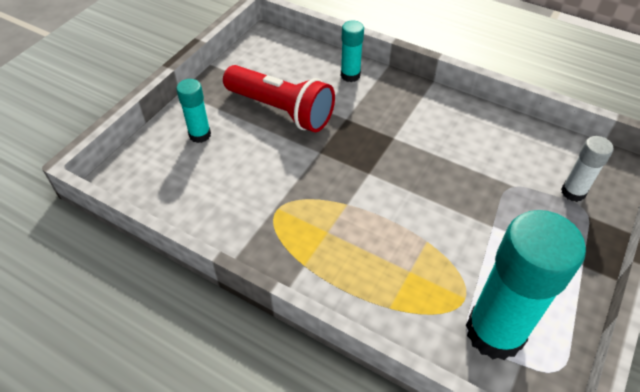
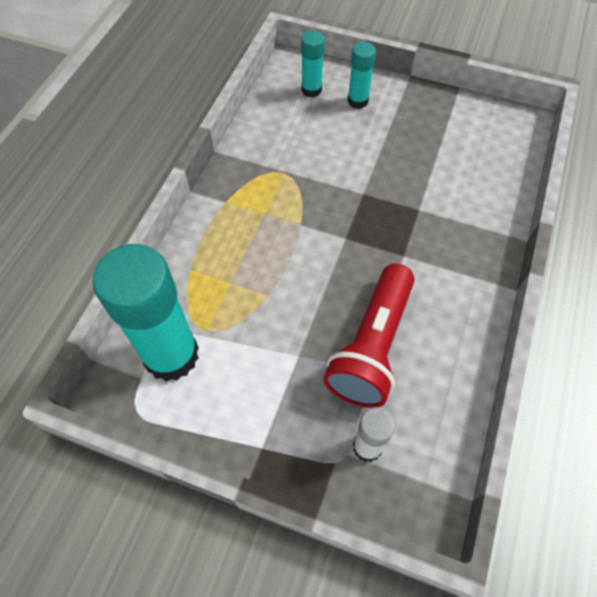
camera: 80 degrees right, 10 degrees up
red flashlight [223,65,335,132] -> red flashlight moved to [323,263,415,408]
turquoise glue stick [341,20,364,82] -> turquoise glue stick moved to [301,31,325,98]

